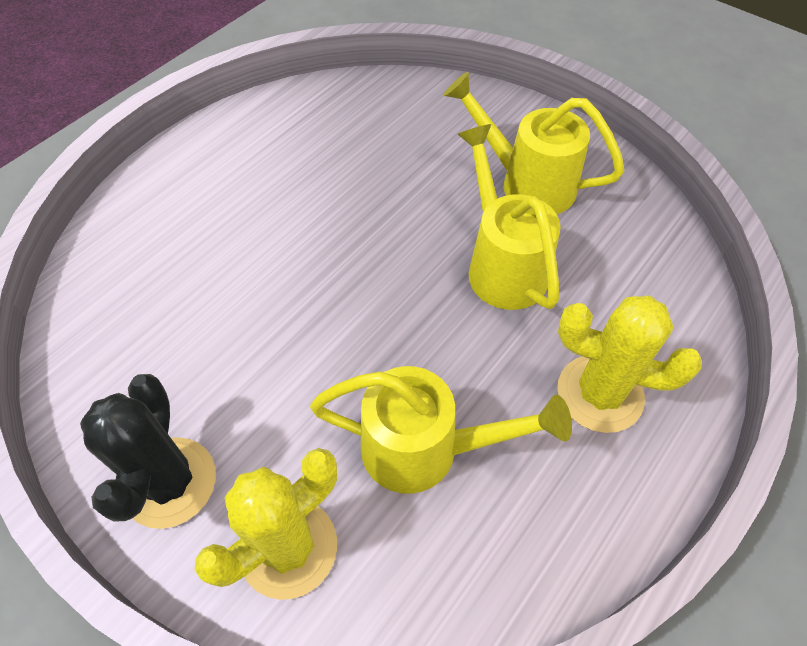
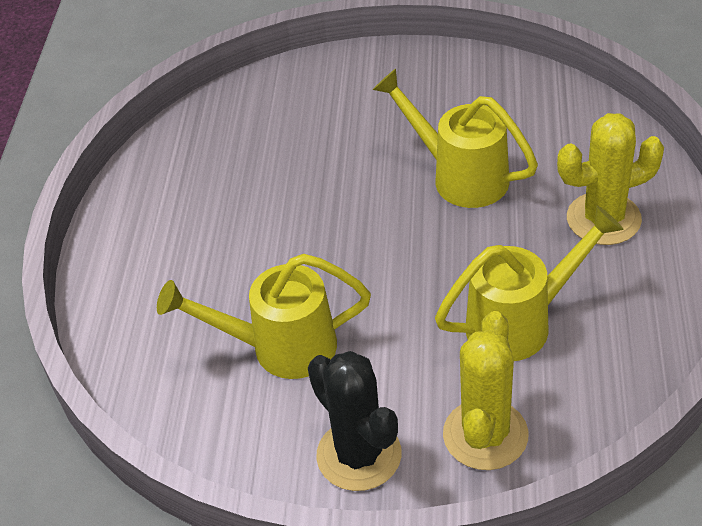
camera: 30 degrees left, 10 degrees down
yellow watering can [443,72,625,214] -> yellow watering can moved to [157,254,371,379]

